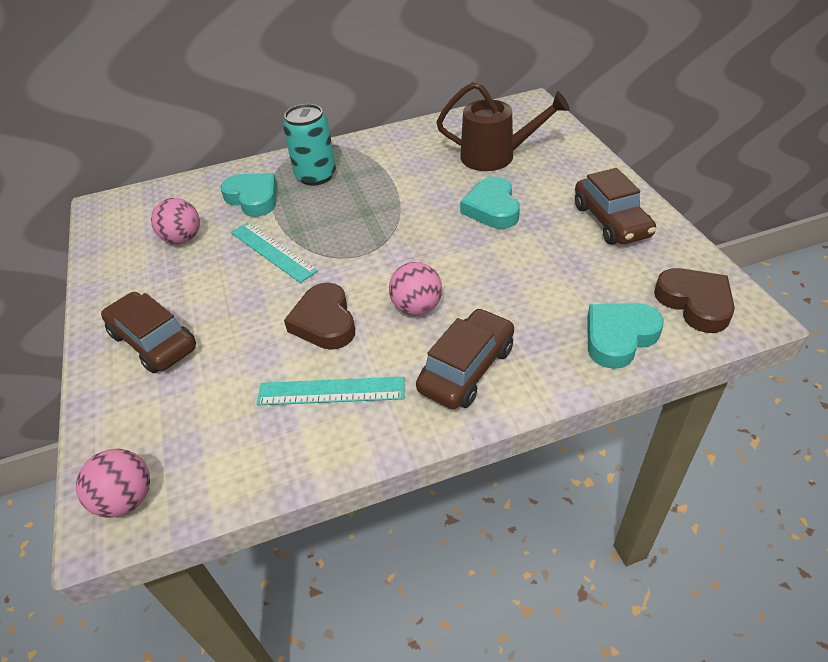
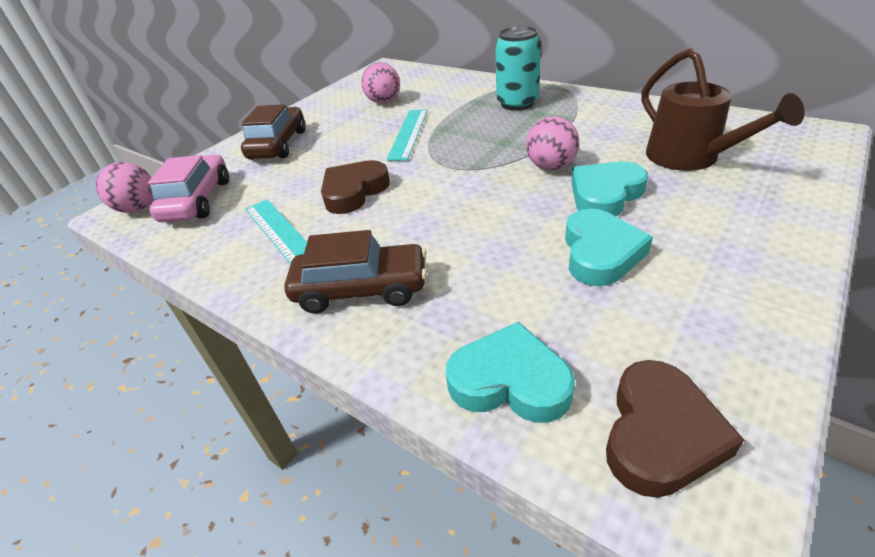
camera: 55 degrees right, 5 degrees down
turquoise heart [220,173,277,217] -> turquoise heart moved to [565,209,653,286]
pink ball [389,262,442,315] -> pink ball moved to [526,117,579,170]
brown car [575,168,656,245] -> none
none -> pink car [148,155,229,222]

